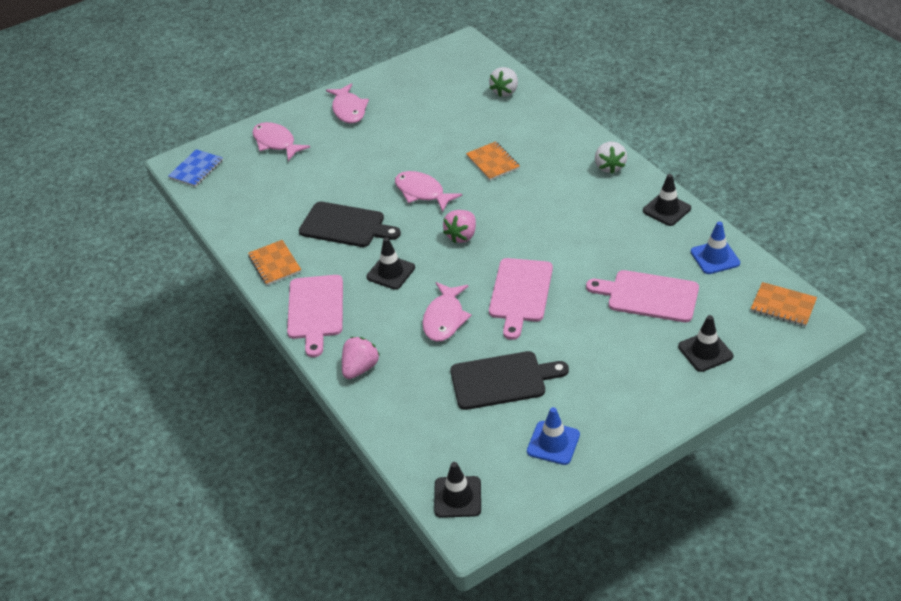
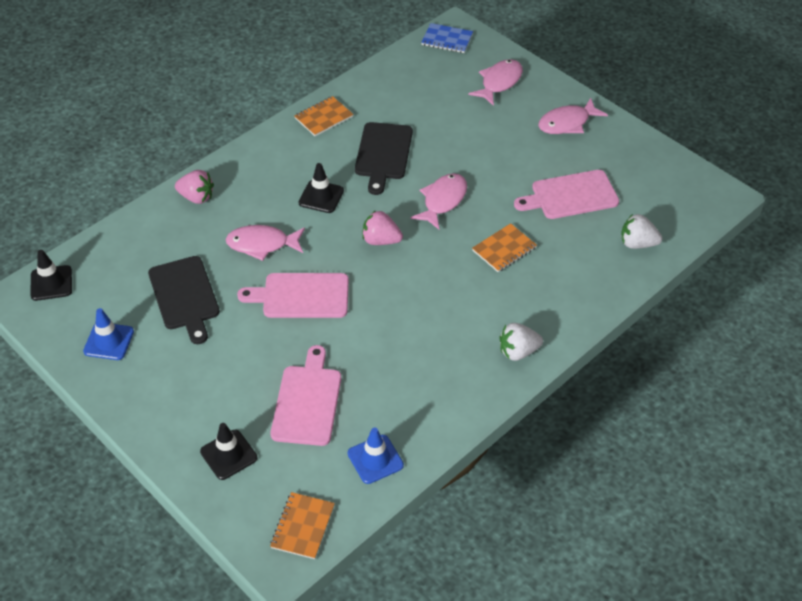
camera: 75 degrees right, 5 degrees up
pink cutting board [287,275,343,357] -> pink cutting board moved to [514,170,619,219]
black traffic cone [643,174,691,226] -> none

